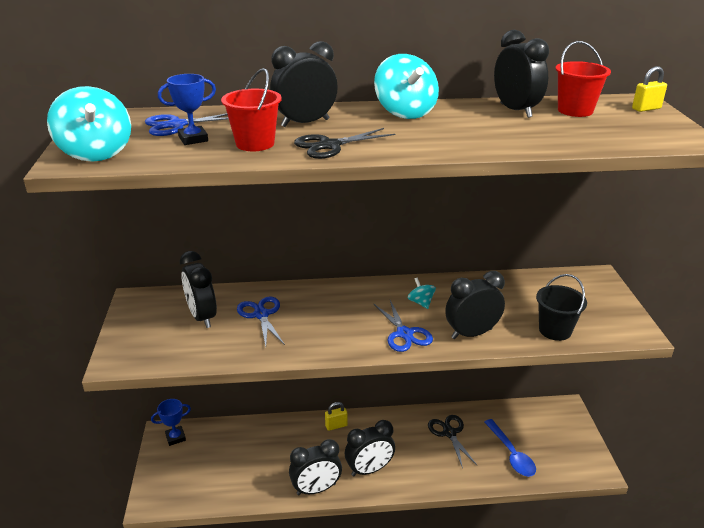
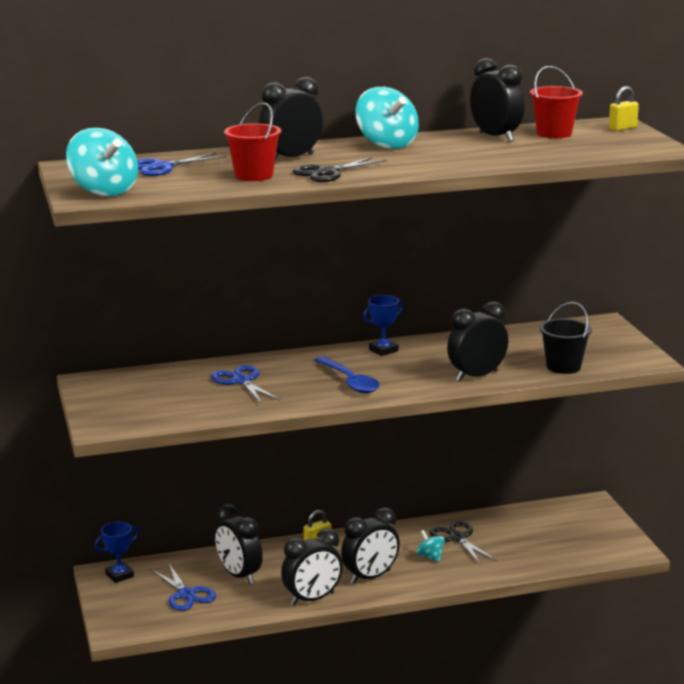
camera: 10 degrees left, 10 degrees down
blue trophy [158,74,216,145] -> blue trophy moved to [363,295,404,356]
black clock [180,251,217,328] -> black clock moved to [215,504,263,584]
blue scissors [373,300,433,352] -> blue scissors moved to [151,564,216,611]
turquoise spinning top [408,277,436,309] -> turquoise spinning top moved to [416,530,445,562]
blue spoon [484,419,536,477] -> blue spoon moved to [315,356,380,393]

